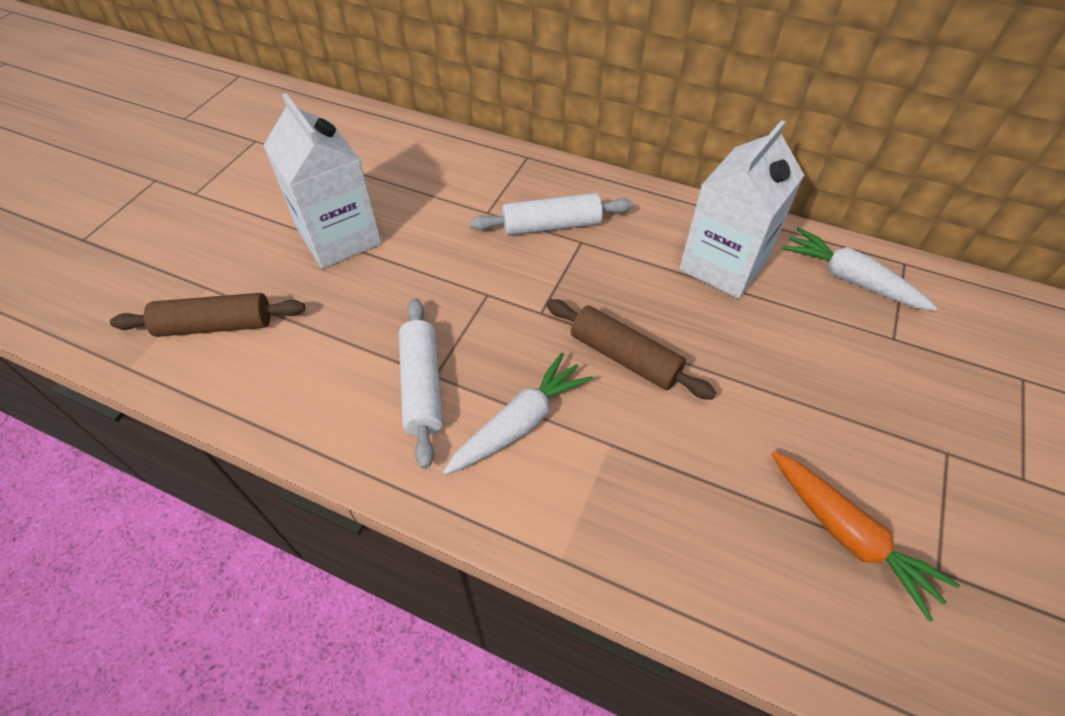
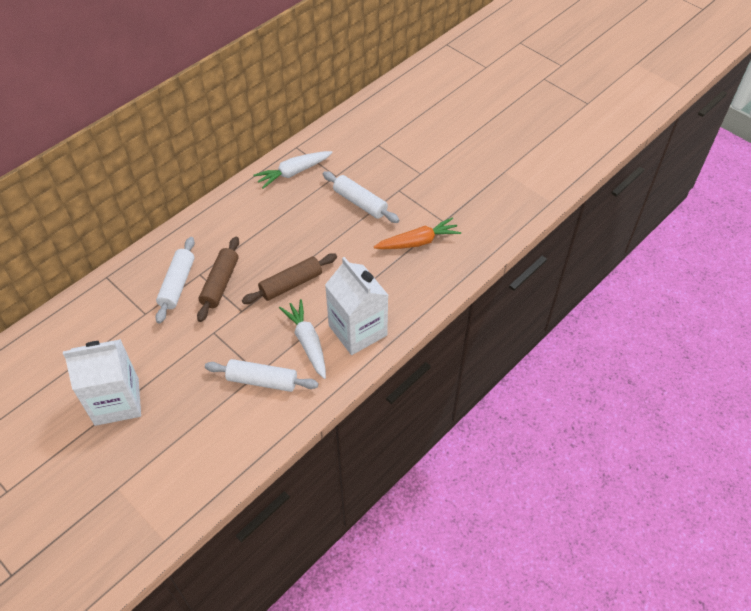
camera: 70 degrees left, 0 degrees up
brown rolling pin [110,293,305,337] -> brown rolling pin moved to [197,237,239,322]
white carton [679,120,804,299] -> white carton moved to [325,257,388,355]
none -> white rolling pin [323,171,399,223]

